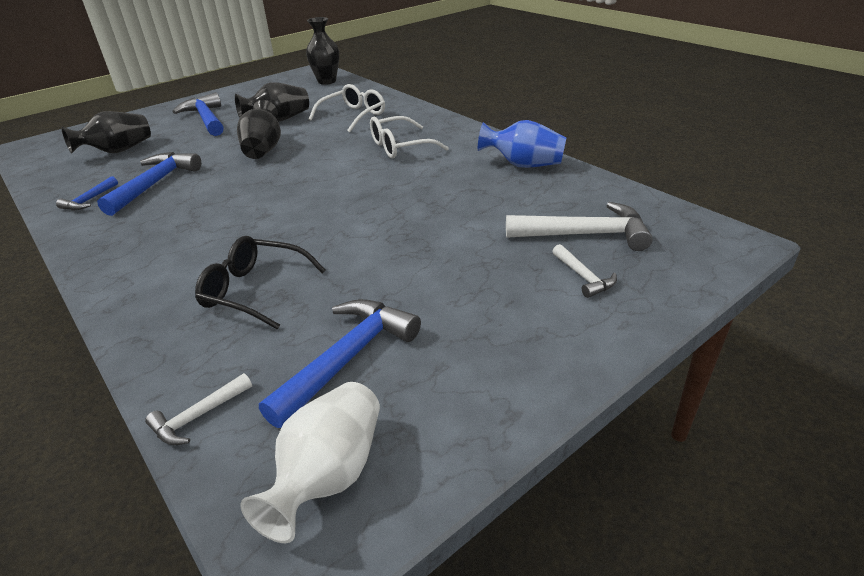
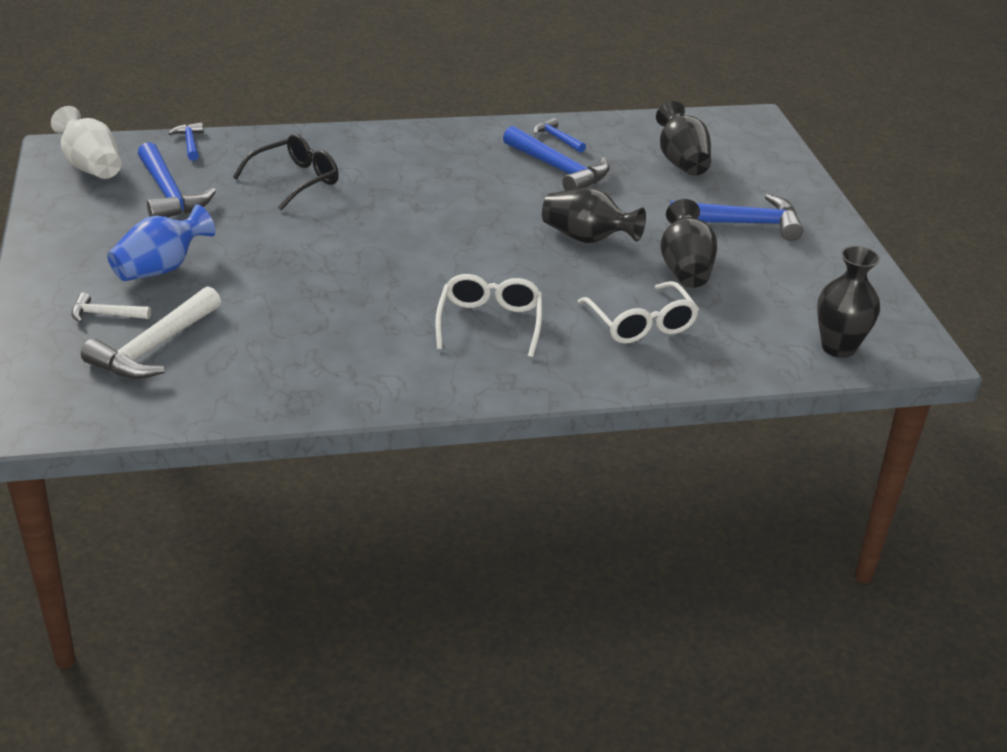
camera: 115 degrees right, 0 degrees up
white hammer [145,373,252,445] -> blue hammer [168,122,203,161]
blue vase [478,120,567,168] -> blue vase moved to [107,204,216,281]

